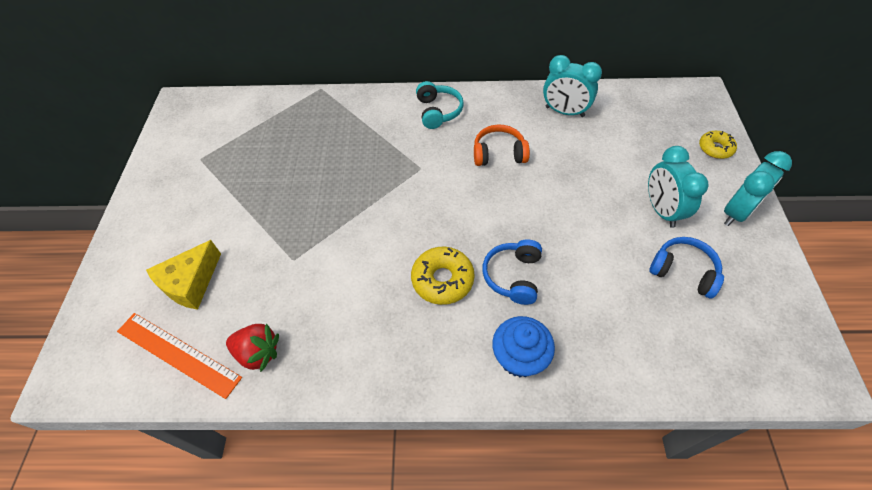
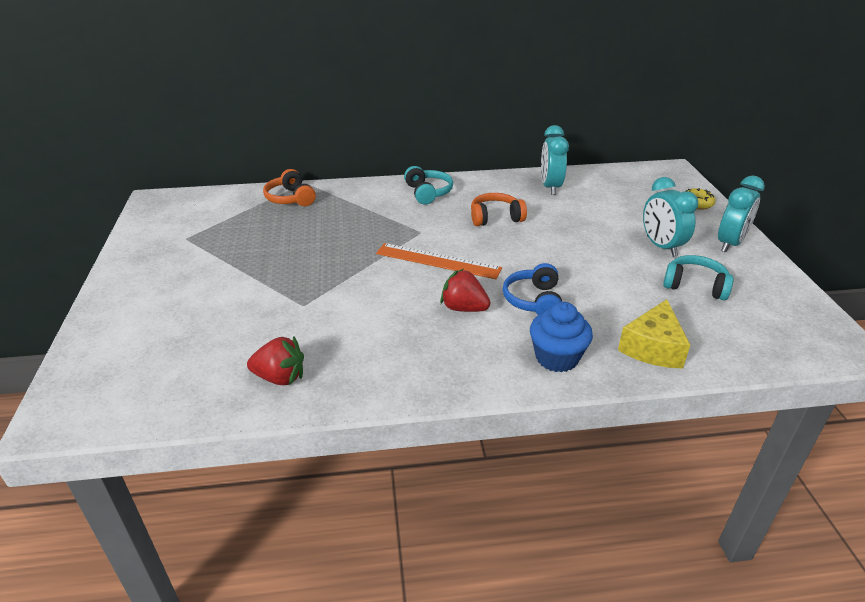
camera: 10 degrees left, 20 degrees down
orange ruler [117,313,242,399] -> orange ruler moved to [376,243,502,279]
yellow cheese [146,240,221,310] -> yellow cheese moved to [618,299,690,368]
yellow donut [411,247,474,305] -> red strawberry [440,269,491,312]
turquoise clock [543,55,602,117] -> turquoise clock turned 75 degrees clockwise [541,125,569,195]
blue headphones [649,237,724,299] -> turquoise headphones [663,255,734,300]
none -> orange headphones [263,169,316,206]

